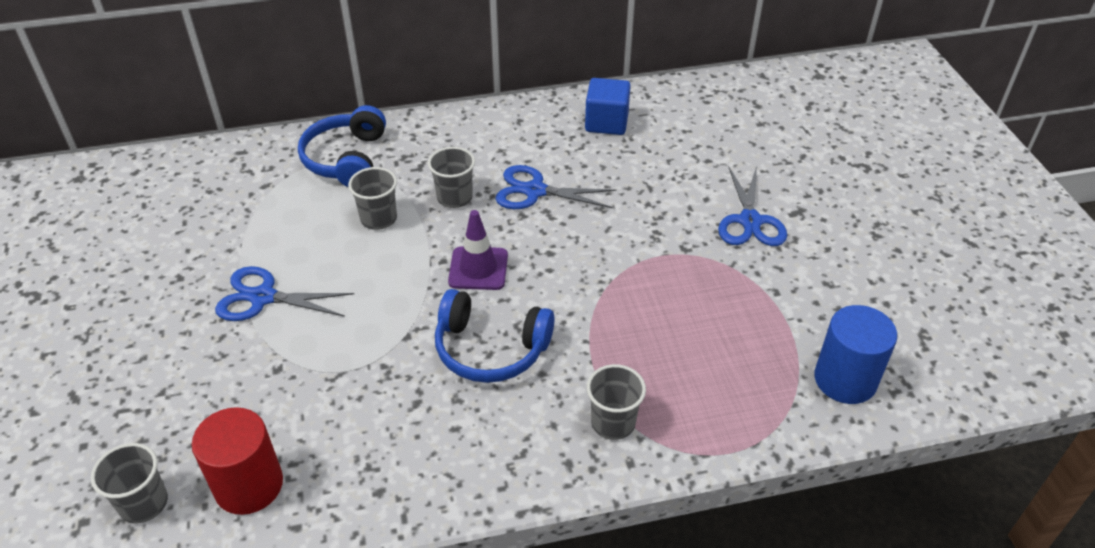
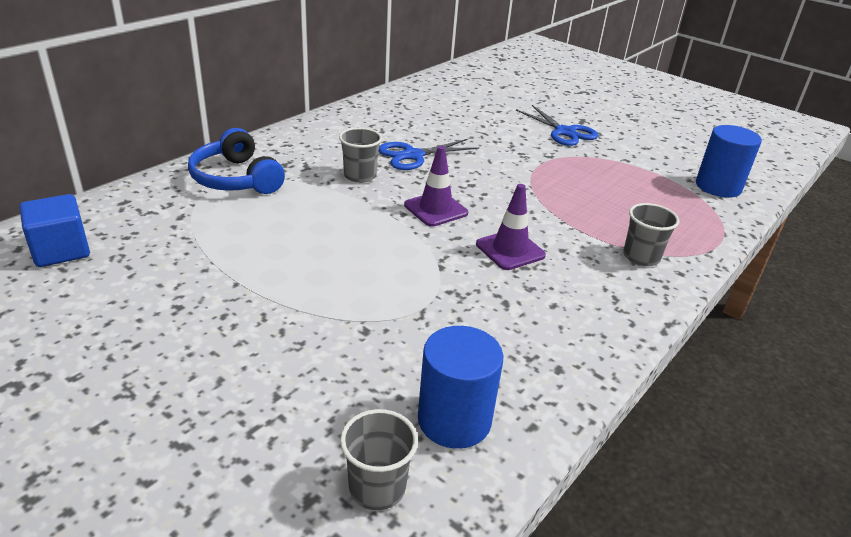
camera: 40 degrees left, 10 degrees down
red cylinder [192,407,283,515] -> blue cylinder [418,326,504,449]
blue scissors [215,266,354,321] -> none
grey cup [348,167,397,230] -> none
blue headphones [435,289,555,383] -> purple traffic cone [476,184,546,270]
blue cube [585,78,631,135] -> blue cube moved to [19,194,90,267]

